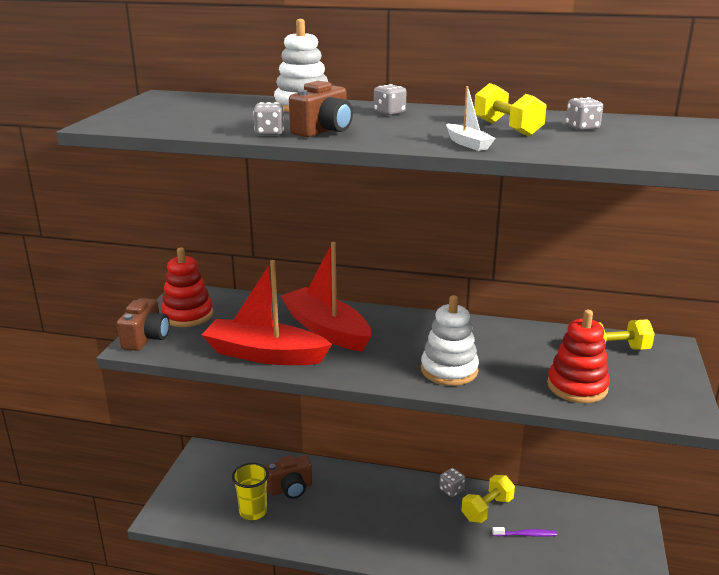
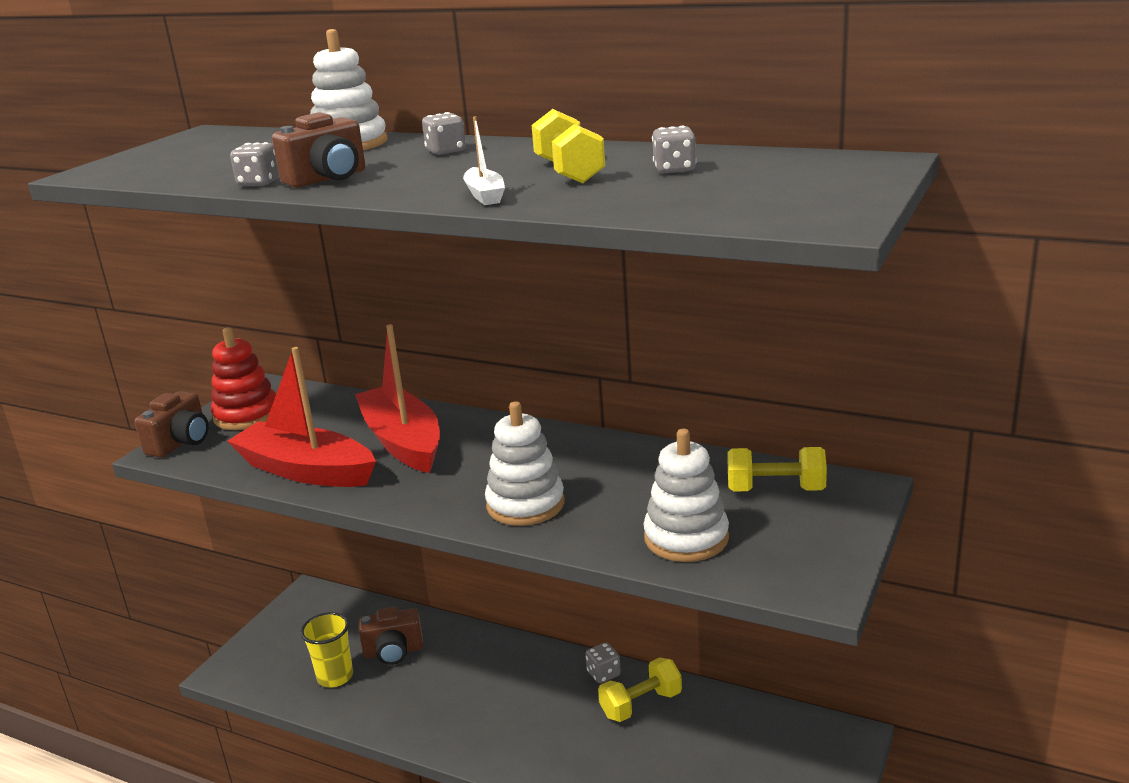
camera: 15 degrees right, 0 degrees up
purple toothbrush [492,527,557,537] -> none
red stacking toy [547,310,610,403] -> white stacking toy [643,429,729,562]

